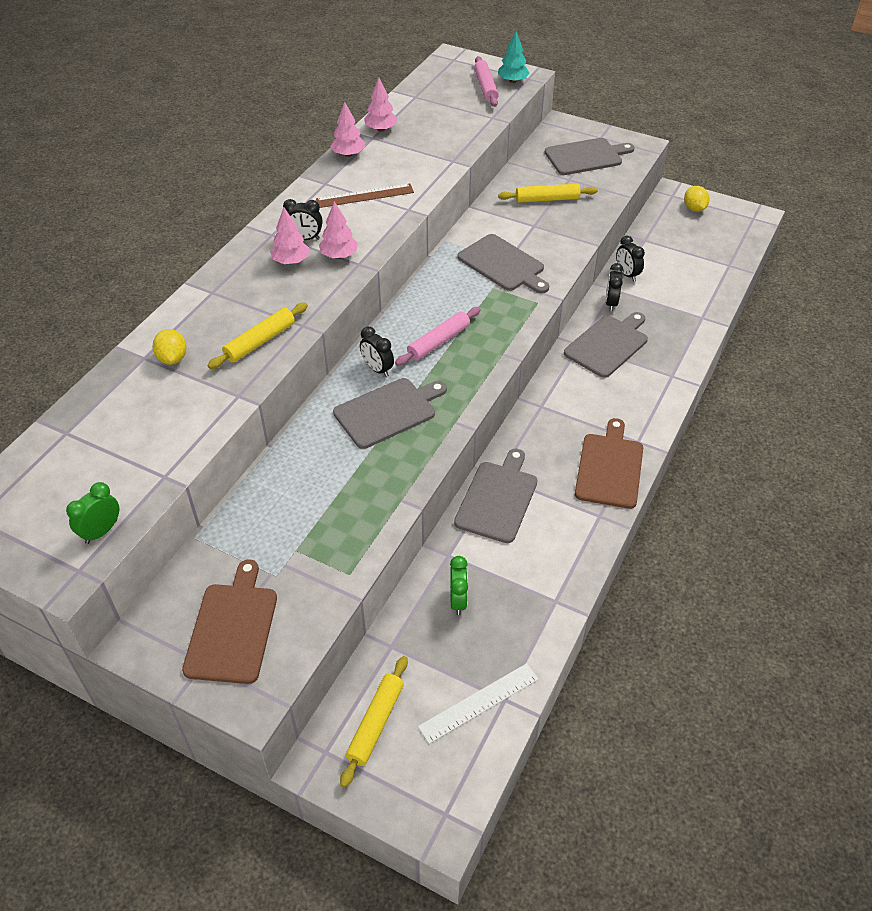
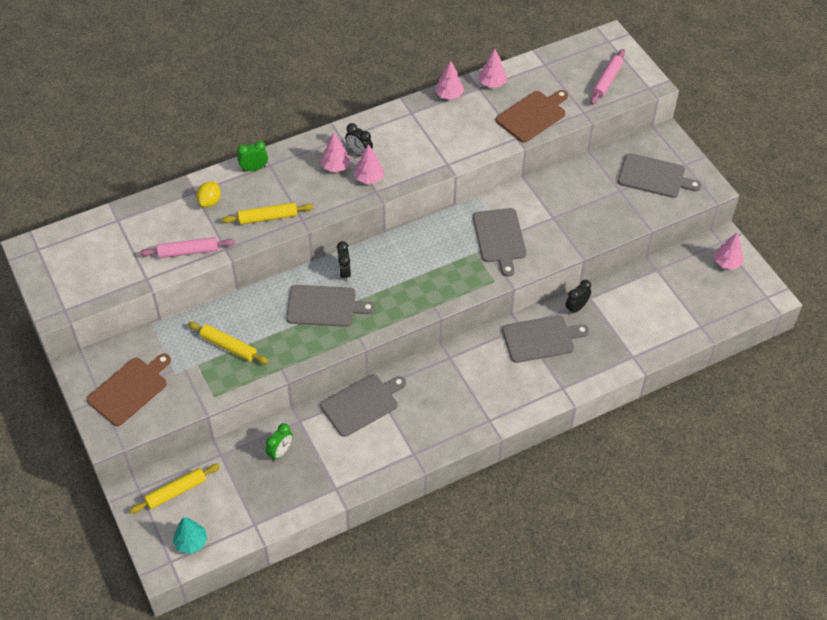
camera: 35 degrees right, 5 degrees up
green clock [66,482,119,544] -> green clock moved to [237,141,268,172]
brown ruler [316,184,414,208] -> none
pink rolling pin [395,307,481,366] -> pink rolling pin moved to [140,237,235,258]
white ruler [418,663,539,744] -> none
turquoise tree [498,31,530,83] -> turquoise tree moved to [173,517,207,554]
yellow rolling pin [498,184,598,203] -> yellow rolling pin moved to [188,322,269,364]
brown cutting board [575,418,643,509] -> brown cutting board moved to [496,90,568,143]
black clock [616,236,645,282] -> none
yellow lemon [684,186,710,212] -> pink tree [714,233,744,270]

